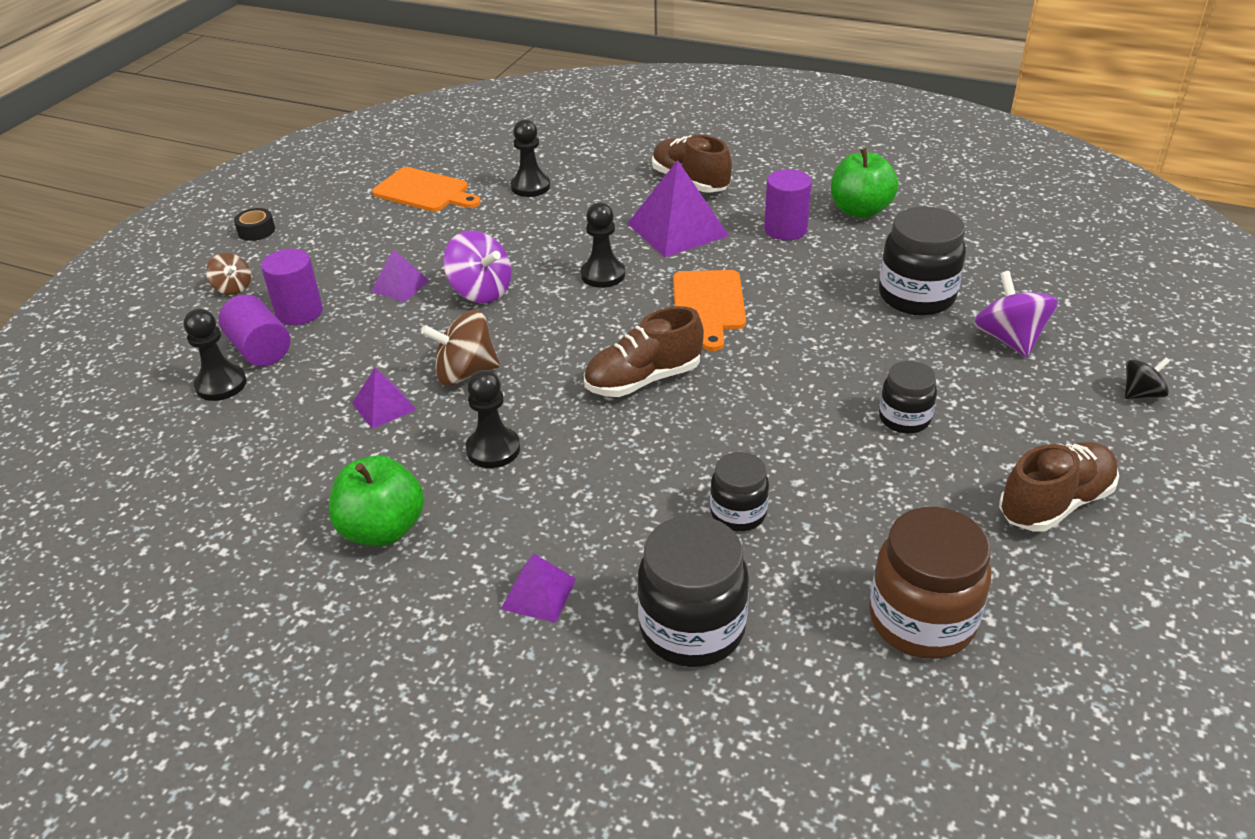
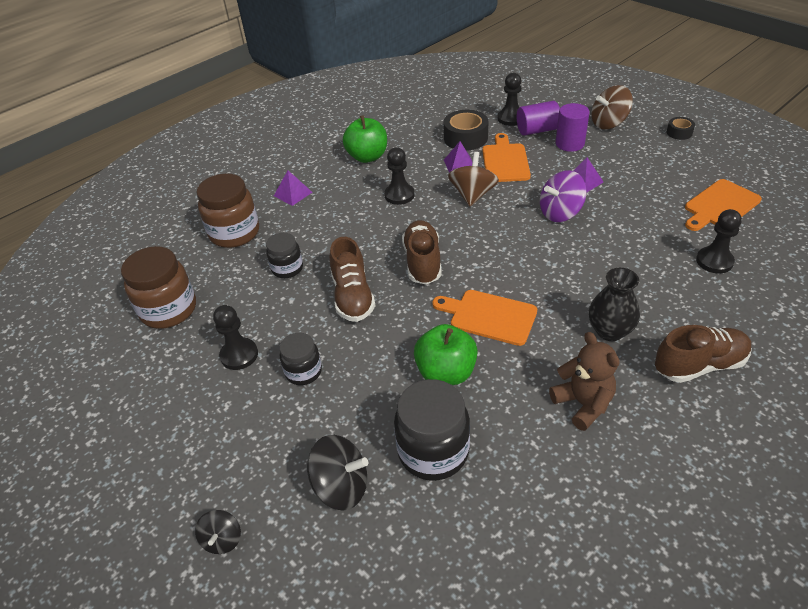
camera: 115 degrees right, 5 degrees up
brown spinning top [206,253,251,295] -> brown spinning top [591,85,633,129], size x1.70
black pawn [581,202,625,288] -> black pawn moved to [213,305,258,370]
purple pyramid [627,160,729,257] -> black vase [589,268,640,341]
black jar [637,515,749,667] -> brown jar [197,173,259,248]
purple cylinder [764,169,812,240] -> brown teddy bear [549,332,620,431]
green apple [831,148,899,218] -> green apple moved to [414,324,478,385]
purple spinning top [974,271,1058,357] -> black spinning top [307,435,368,511]
brown shoe [999,442,1119,532] -> brown shoe moved to [330,237,375,322]
none -> black tape [444,110,488,151]
none -> orange cutting board [482,133,531,182]

